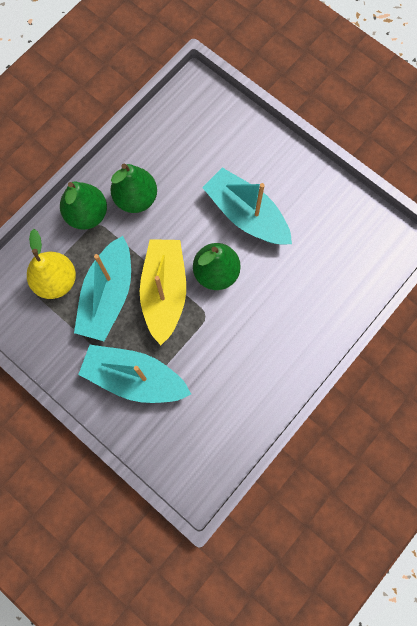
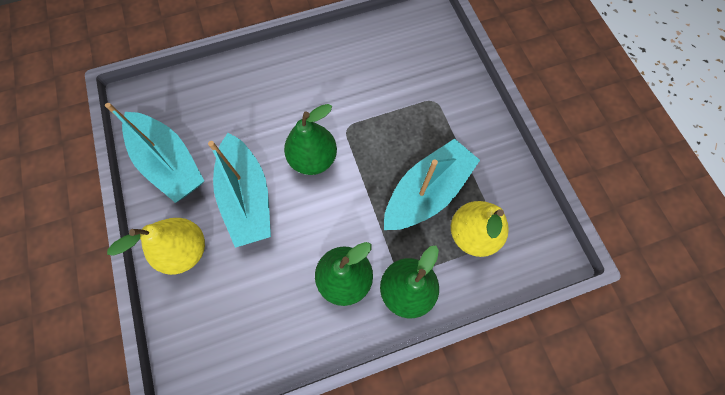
camera: 150 degrees left, 5 degrees down
turquoise boat [78,345,191,403] -> turquoise boat moved to [105,103,204,203]
yellow boat [140,239,186,345] -> none
none -> yellow pear [107,218,205,275]

